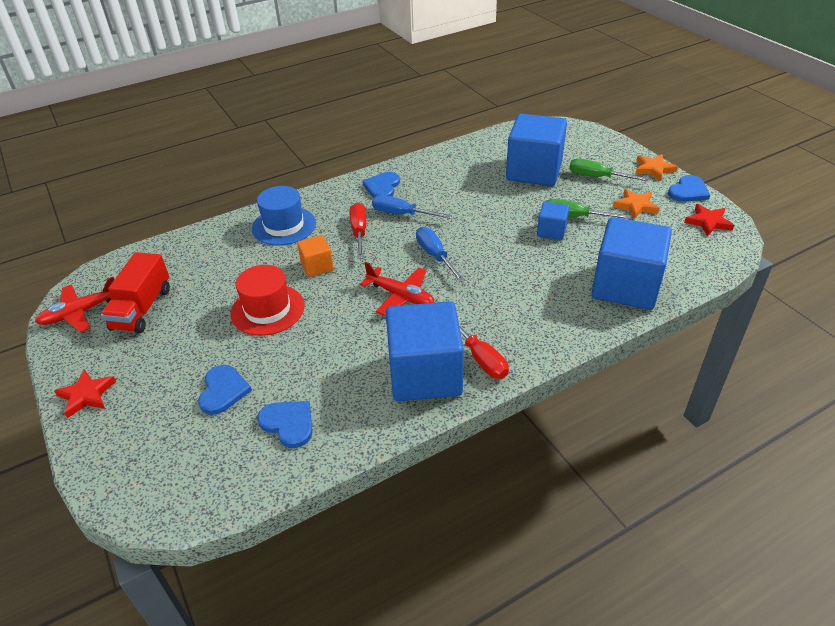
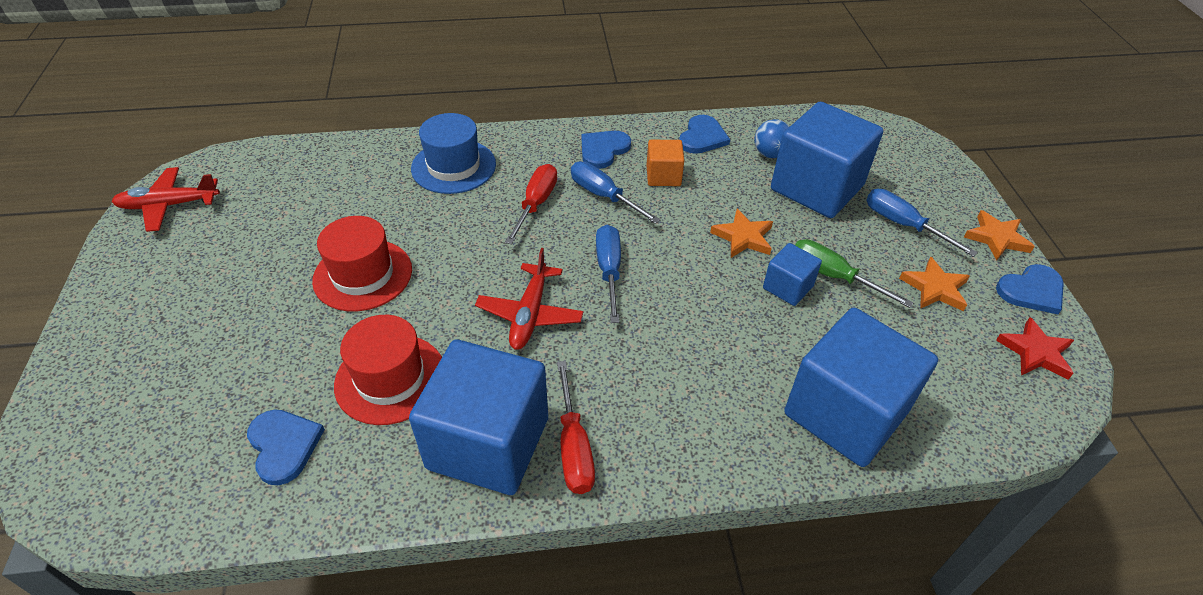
camera: 20 degrees right, 5 degrees up
red star [54,369,116,418] -> none
red truck [101,252,170,333] -> none
blue heart [198,365,252,415] -> blue heart moved to [679,115,730,154]
orange cube [297,235,334,277] -> orange cube moved to [647,140,684,186]
red plane [360,262,434,316] -> red plane turned 45 degrees clockwise [475,248,583,350]
green screwdriver [569,158,650,181] -> blue screwdriver [866,189,978,257]
none -> red hat [334,315,442,425]
none -> orange star [710,209,773,258]
none -> blue ball [754,119,790,158]

